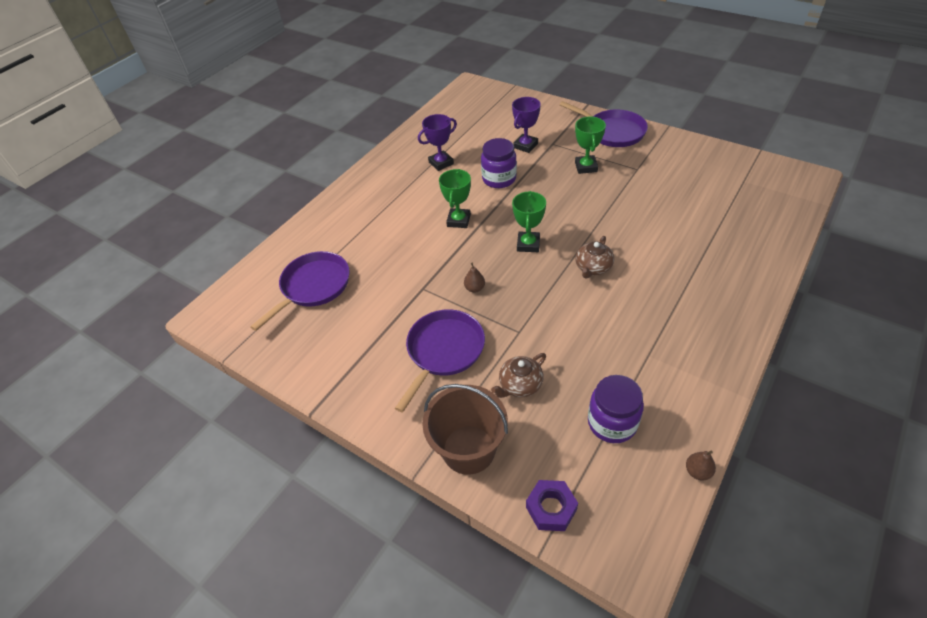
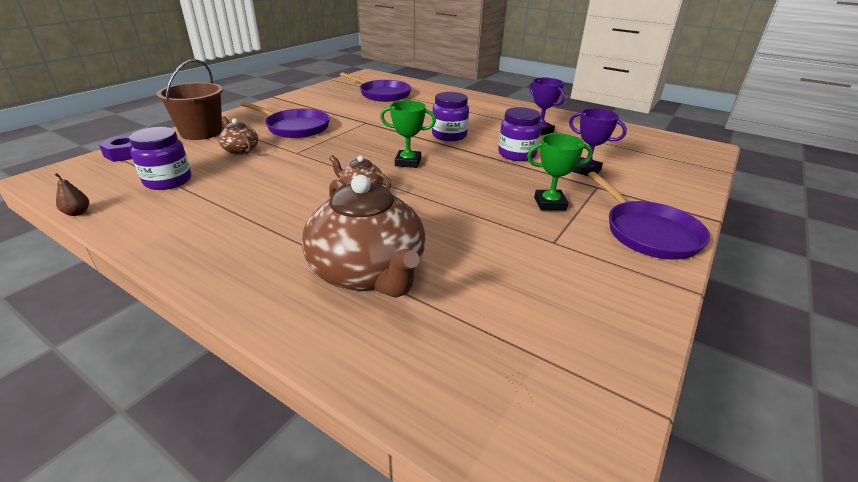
camera: 85 degrees right, 15 degrees down
green trophy [439,169,471,228] -> purple jar [432,92,469,141]
brown pear [464,262,485,293] -> none
purple pan [559,101,648,147] -> purple pan turned 60 degrees counterclockwise [588,172,710,260]
none -> brown teapot [302,175,426,298]

